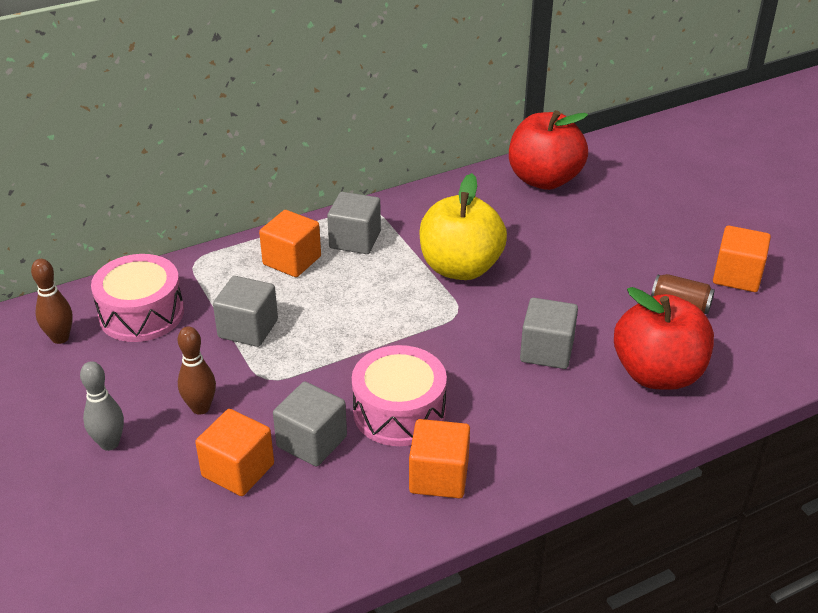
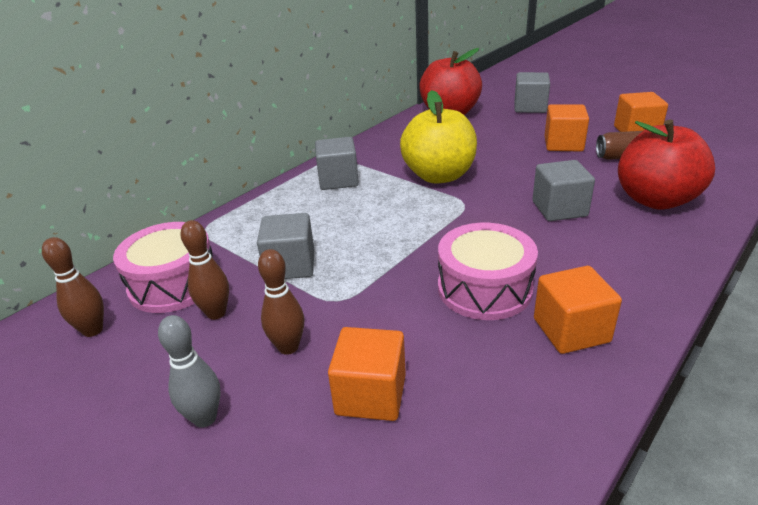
camera: 20 degrees left, 5 degrees down
orange cube [259,210,321,277] -> orange cube moved to [544,104,589,151]
grey cube [273,382,347,467] -> grey cube moved to [515,72,550,113]
none -> brown bowling pin [180,220,229,320]

